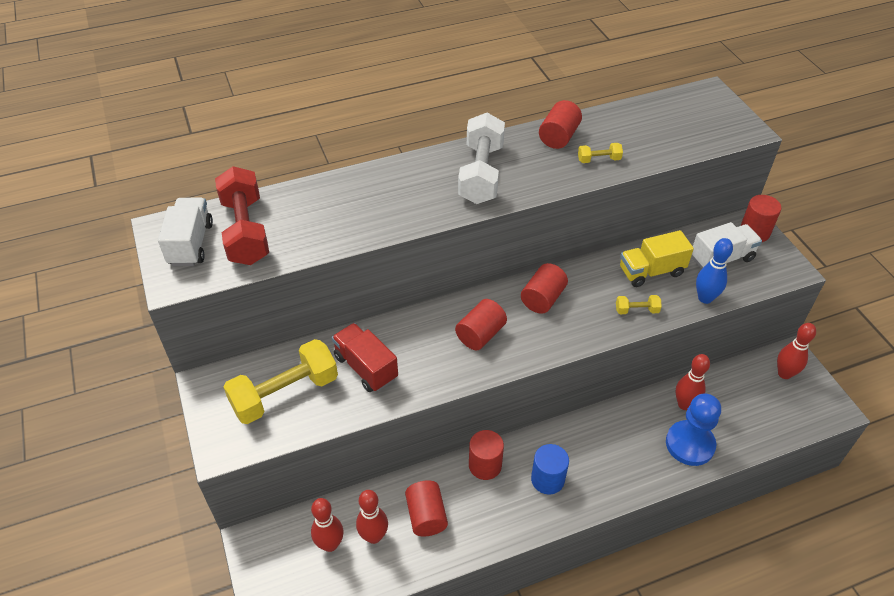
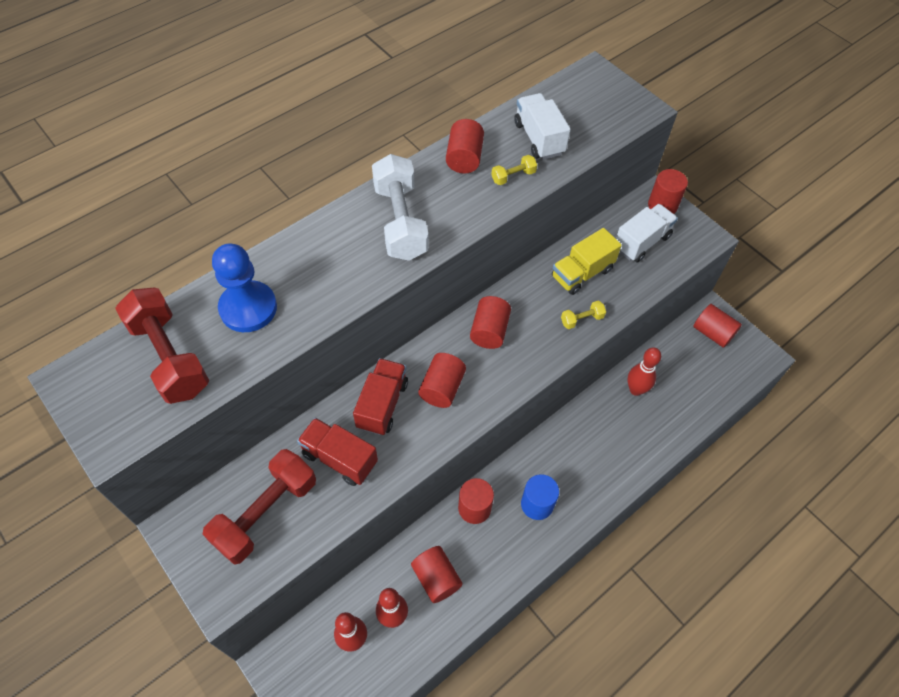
camera: 20 degrees left, 10 degrees up
white truck [158,198,213,266] -> white truck moved to [514,93,571,160]
yellow dumbbell [224,339,338,424] -> red dumbbell [203,449,316,565]
blue pawn [666,393,721,466] -> blue pawn moved to [212,243,277,332]
blue bowling pin [696,238,733,304] -> none
red bowling pin [777,323,816,379] -> red cylinder [693,304,742,348]
none -> red truck [353,358,408,436]

